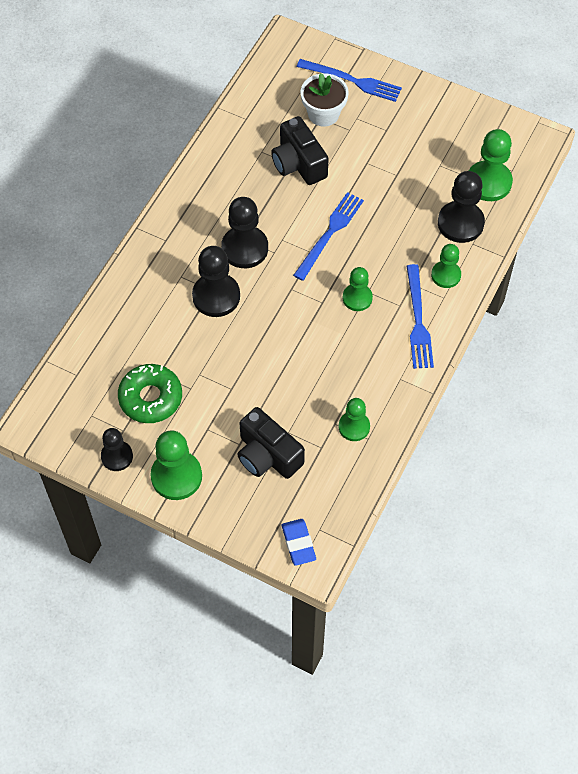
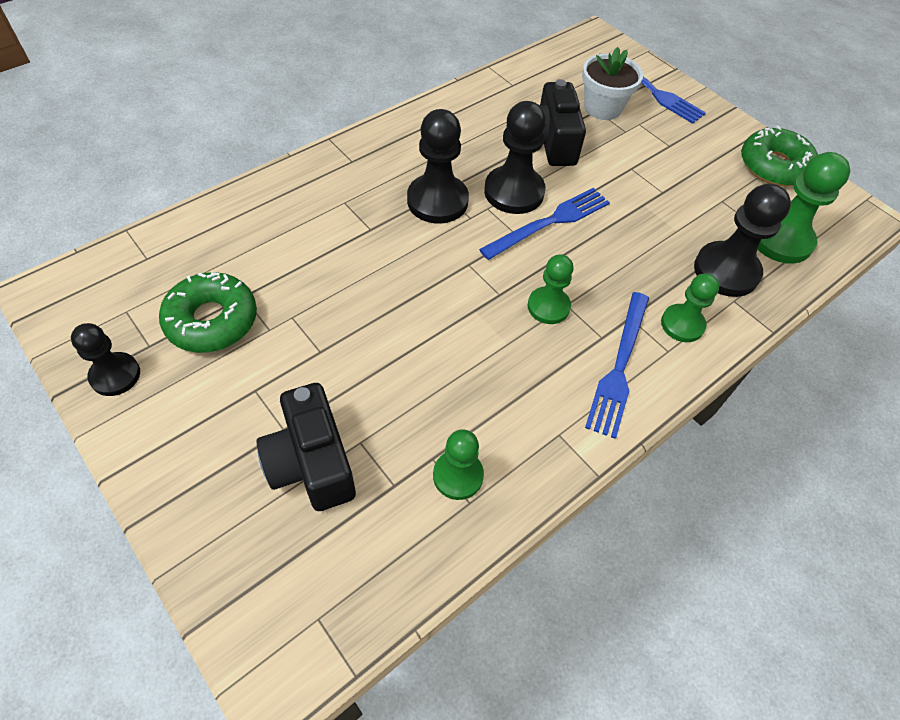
camera: 20 degrees right, 5 degrees down
green pawn [150,430,202,500] -> none
black pawn [192,246,240,317] -> black pawn moved to [484,101,546,214]
blue eraser [282,519,316,566] -> none
none -> green donut [741,126,818,186]

